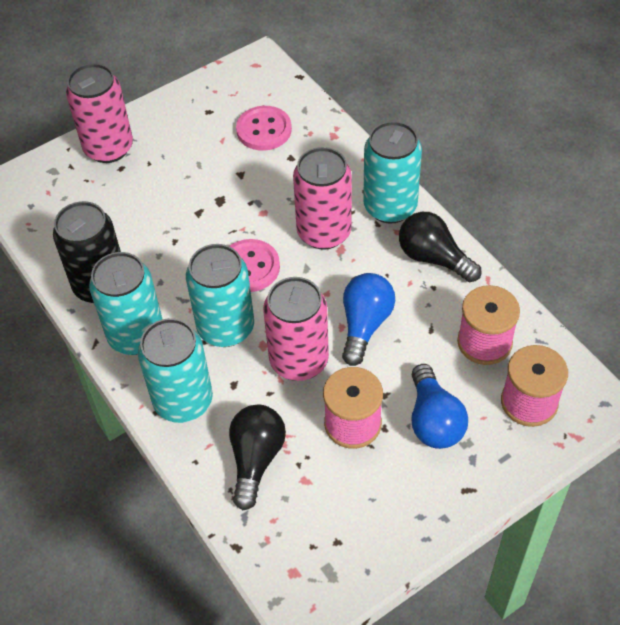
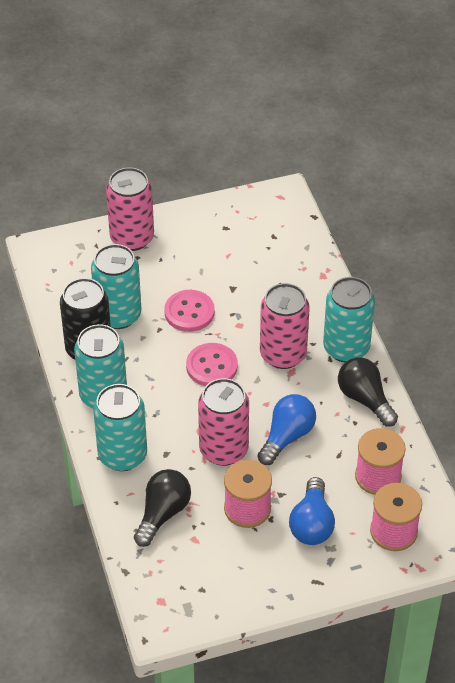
camera: 15 degrees right, 5 degrees down
turquoise can [186,244,254,347] -> turquoise can moved to [91,244,141,329]
pink button [236,106,292,151] -> pink button moved to [164,290,215,332]

